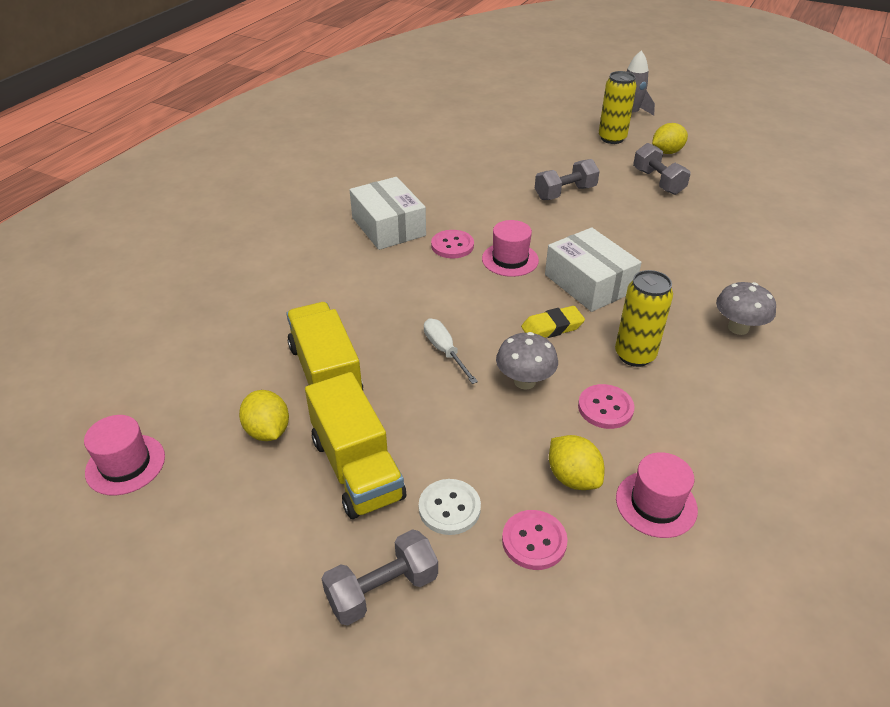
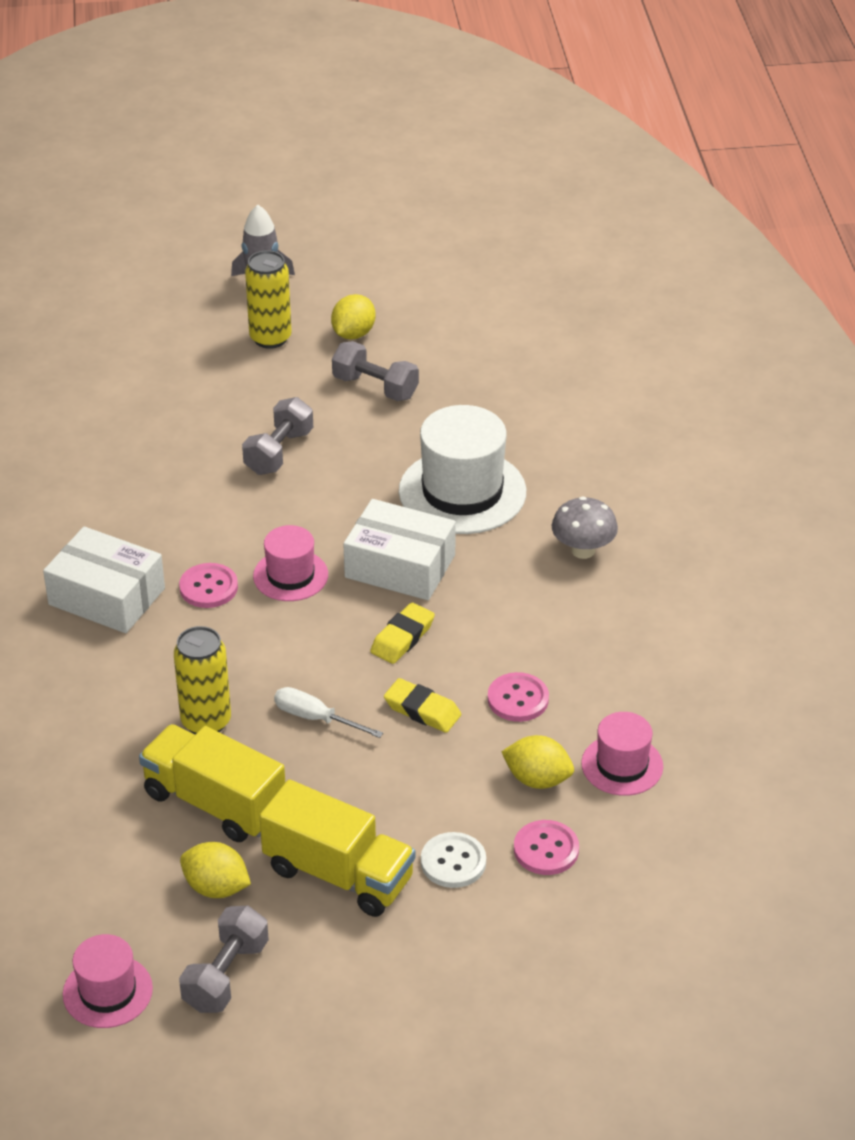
camera: 35 degrees left, 0 degrees up
grey dumbbell [322,529,438,626] -> grey dumbbell moved to [179,906,269,1013]
grey mushroom [496,332,558,390] -> yellow eraser [384,678,461,733]
yellow can [615,270,673,367] -> yellow can moved to [174,626,231,735]
none -> white hat [399,405,526,534]

